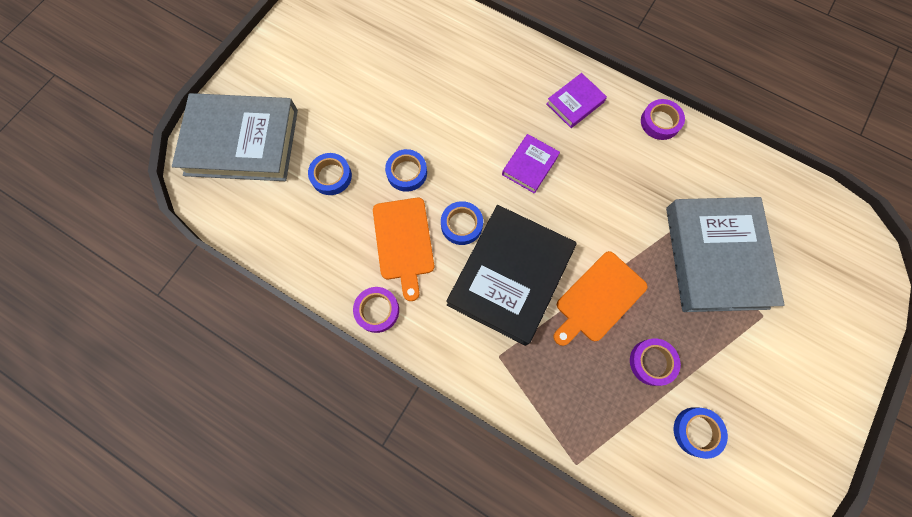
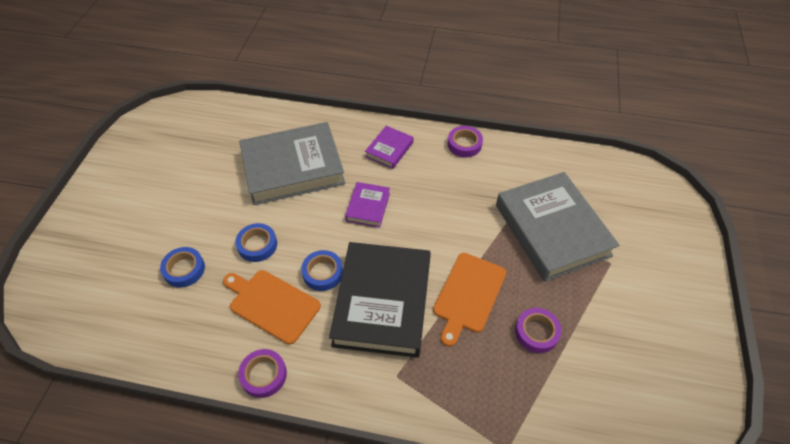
camera: 20 degrees left, 20 degrees down
grey book [172,93,298,181] -> grey book moved to [239,122,345,205]
orange cutting board [373,198,434,301] -> orange cutting board turned 150 degrees clockwise [223,270,321,345]
blue tape [674,407,728,459] -> none

